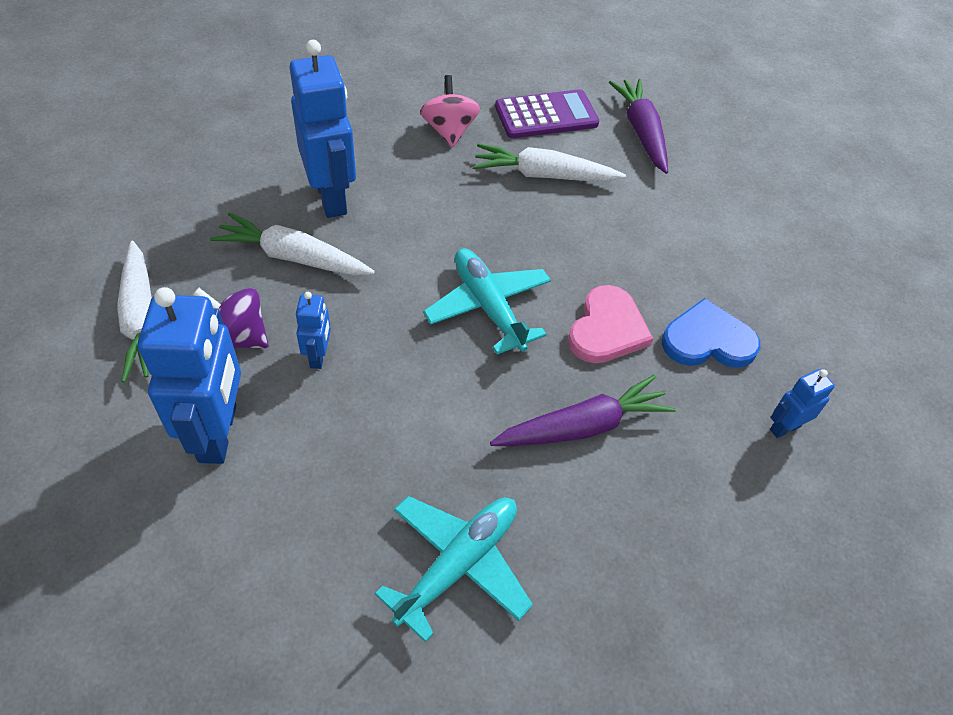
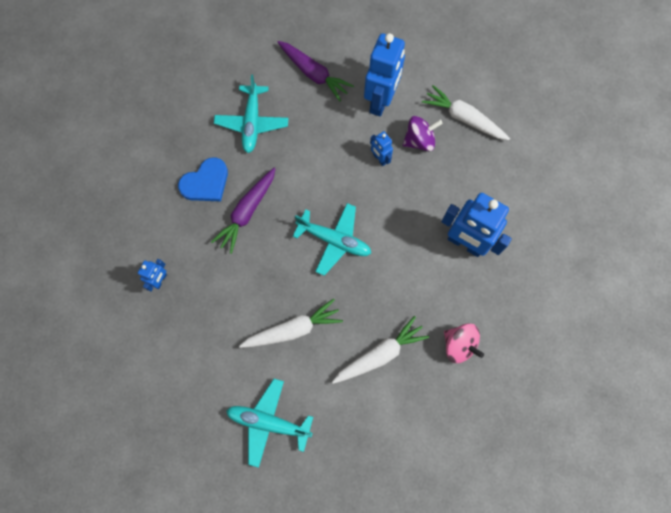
camera: 145 degrees right, 20 degrees up
blue robot [138,287,241,464] -> blue robot turned 120 degrees counterclockwise [364,33,405,117]
white carrot [210,212,375,276] -> white carrot moved to [239,299,343,348]
purple calculator [495,89,599,138] -> none
pink heart [568,285,653,363] -> none
purple carrot [609,79,668,174] -> purple carrot moved to [277,41,354,101]
blue heart [662,298,760,368] -> blue heart moved to [178,157,228,201]
none -> turquoise plane [226,379,313,468]

